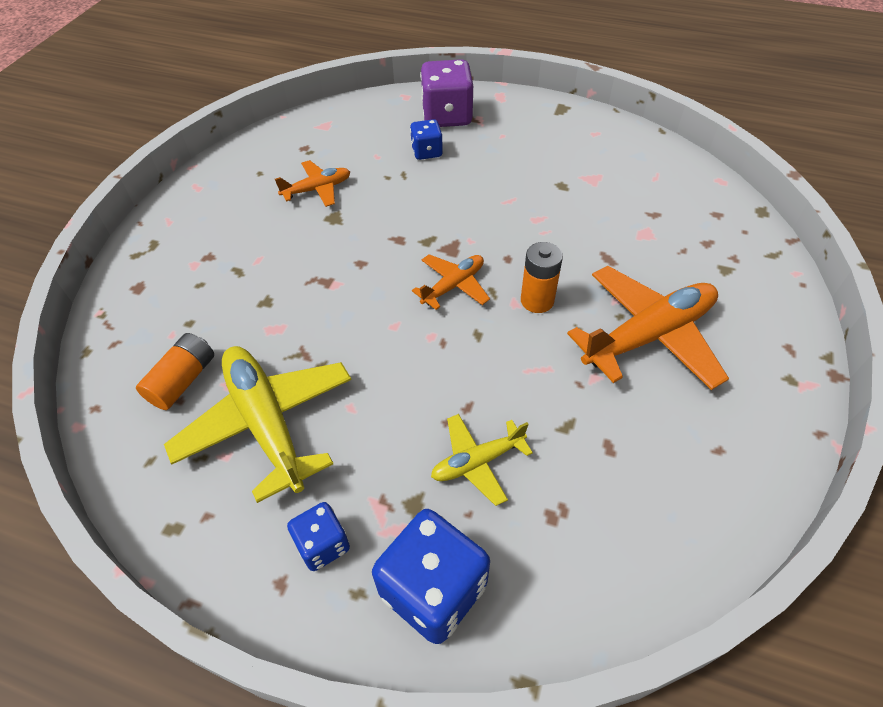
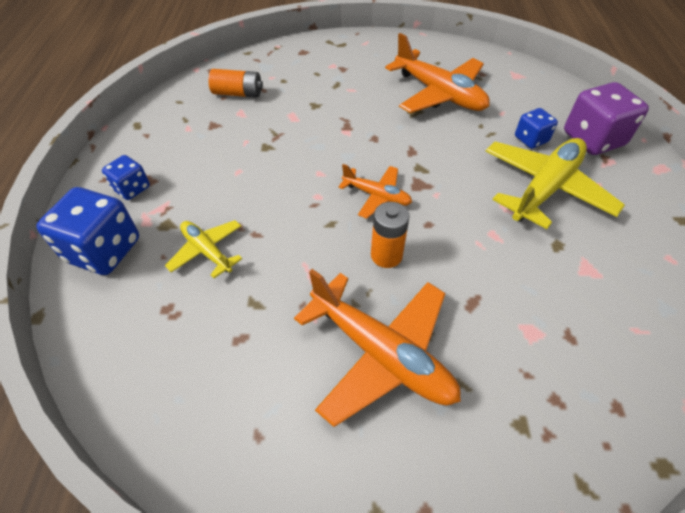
camera: 70 degrees right, 0 degrees up
yellow plane [164,346,352,503] -> yellow plane moved to [486,138,625,229]
orange plane [275,160,350,207] -> orange plane [385,33,490,113], size x1.85

